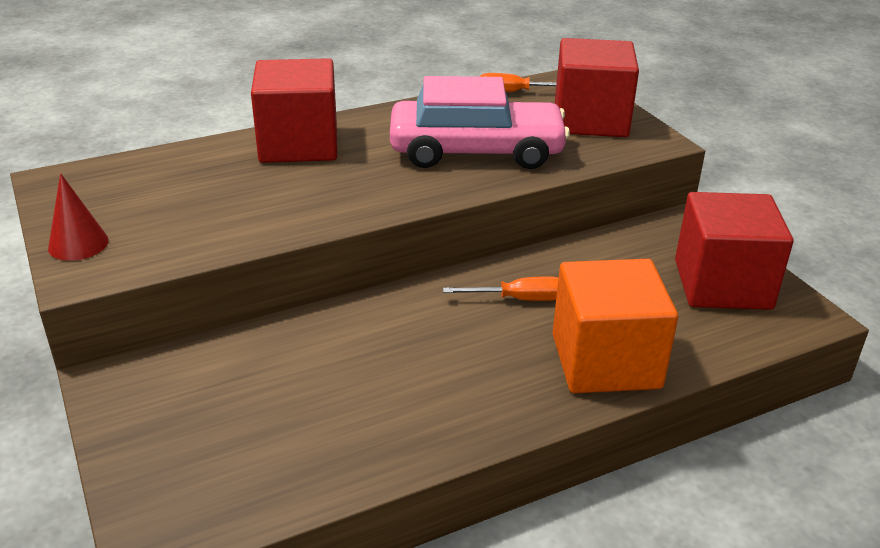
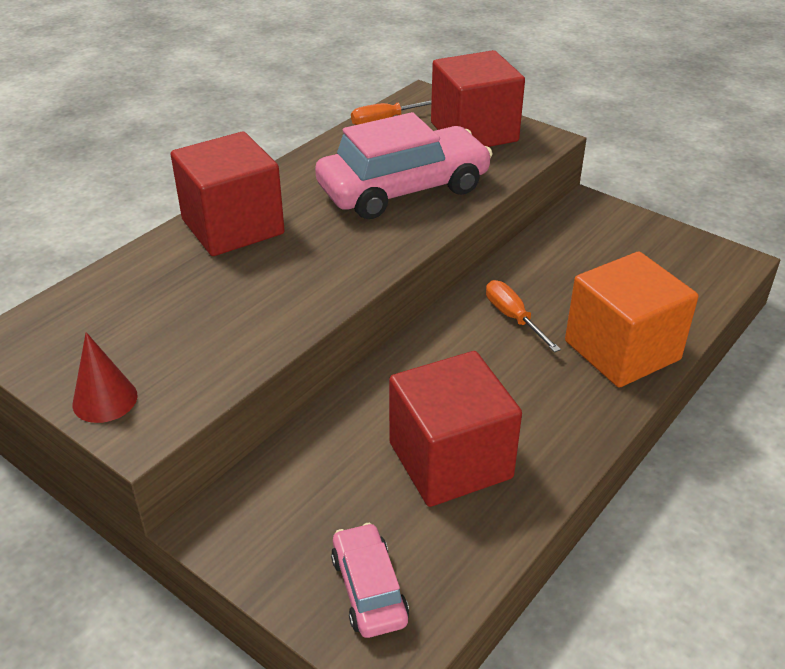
camera: 25 degrees left, 5 degrees up
orange screwdriver [443,276,558,301] -> orange screwdriver turned 90 degrees counterclockwise [486,280,561,352]
red cube [675,192,794,310] -> red cube moved to [389,351,522,507]
none -> pink car [331,523,409,638]

